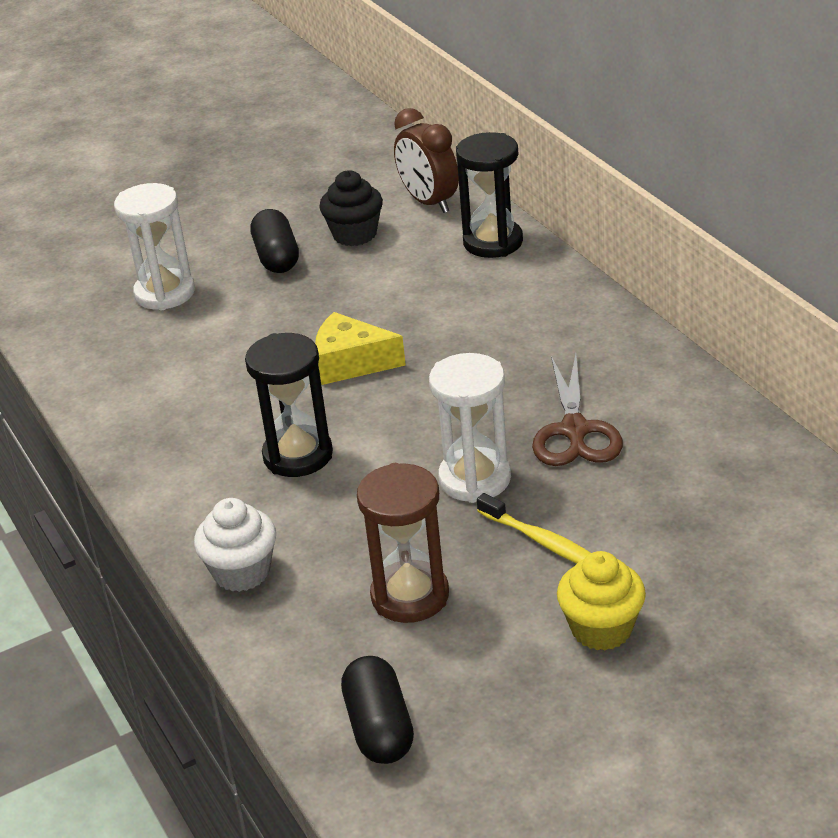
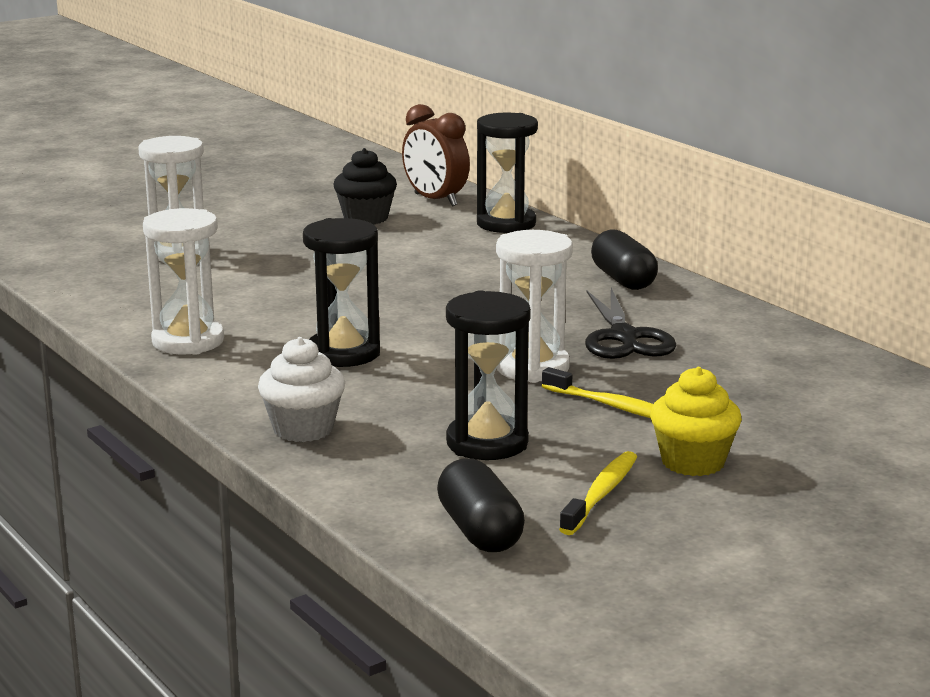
camera: 10 degrees left, 15 degrees down
black capsule [251,209,299,273] -> black capsule moved to [591,230,658,290]
yellow cheese [315,312,406,385] -> none
brown hourglass [357,463,449,623] -> black hourglass [446,290,531,460]
brown scissors [532,354,623,466] -> black scissors [585,288,676,359]
none -> white hourglass [143,208,224,355]
none -> yellow toothbrush [559,451,637,535]

